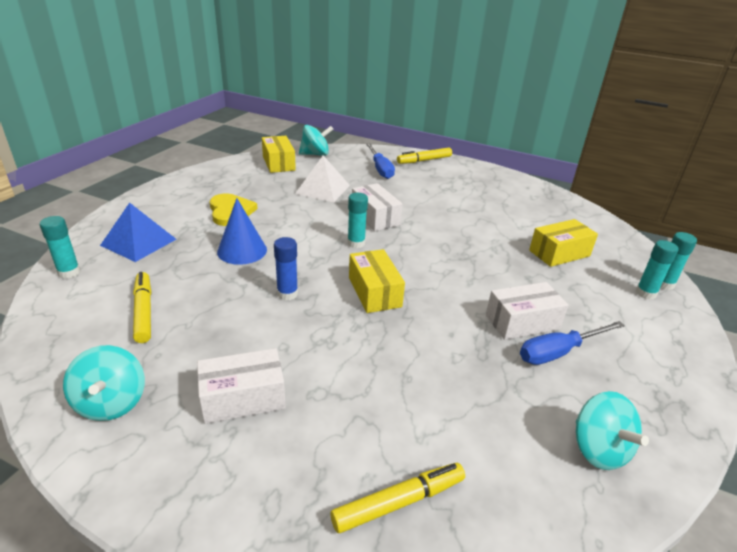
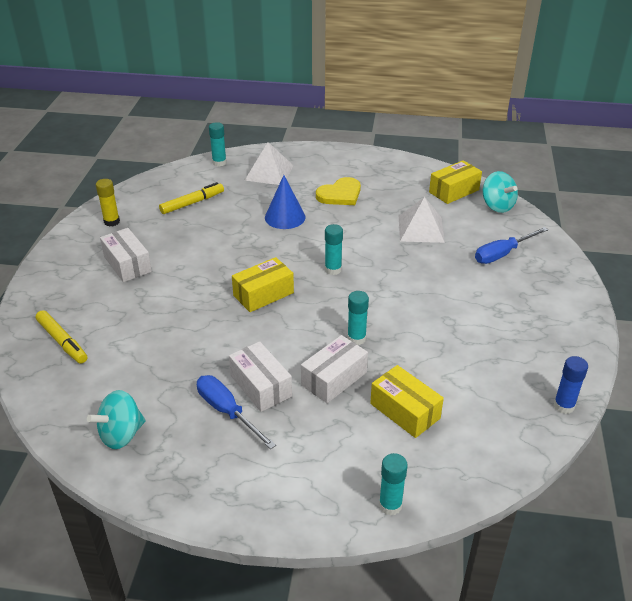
camera: 75 degrees right, 5 degrees up
turquoise spinning top [63,345,145,421] -> yellow glue stick [96,179,120,227]
blue pyramid [100,203,176,262] -> white pyramid [245,142,293,185]
blue glue stick [274,237,298,300] -> blue glue stick moved to [554,356,588,414]
white box [352,183,403,231] -> white box moved to [301,335,368,403]
yellow marker [397,147,452,164] -> none
turquoise glue stick [636,240,679,300] -> turquoise glue stick moved to [347,291,369,345]

